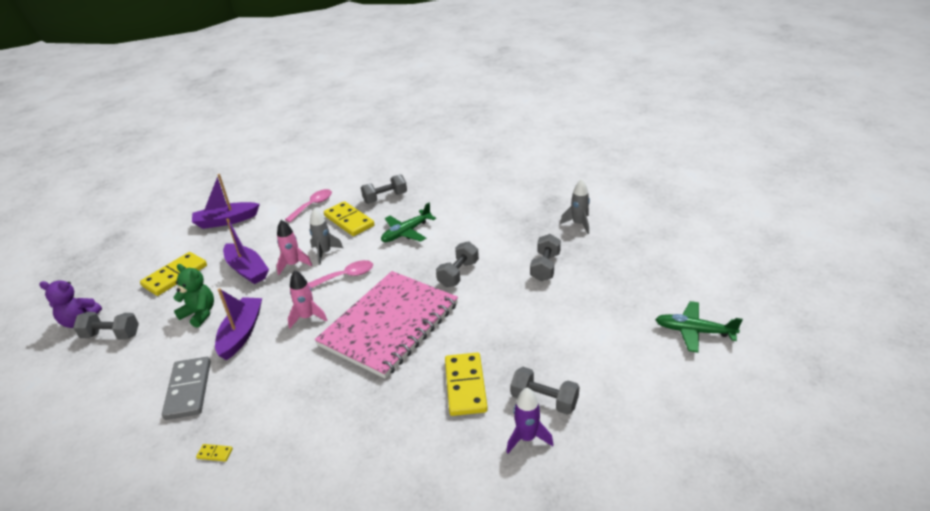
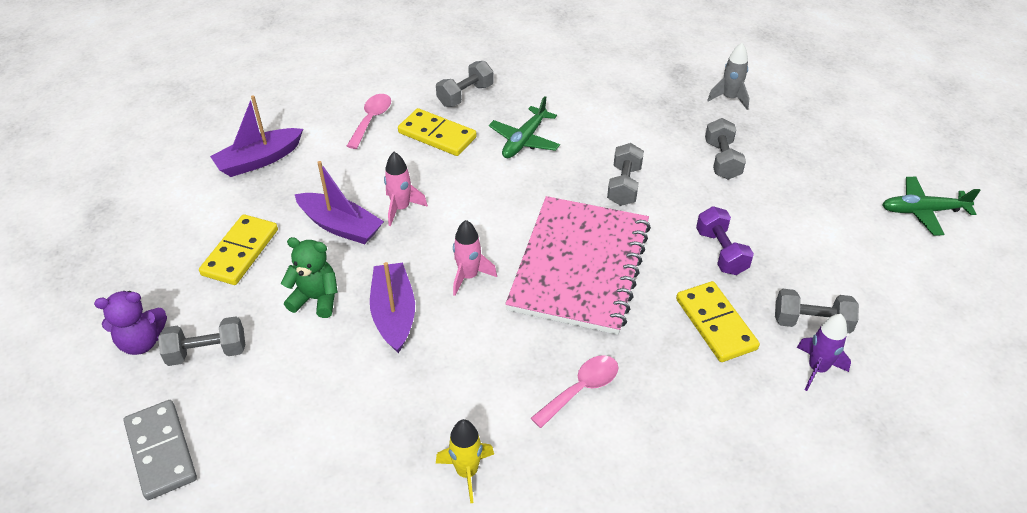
camera: 20 degrees left, 10 degrees up
grey domino [162,357,211,420] -> grey domino moved to [124,400,197,500]
yellow domino [196,444,233,462] -> yellow rocket [436,419,494,503]
pink spoon [308,260,373,288] -> pink spoon moved to [531,355,619,428]
grey rocket [310,208,343,265] -> none
none -> purple dumbbell [696,206,754,275]

